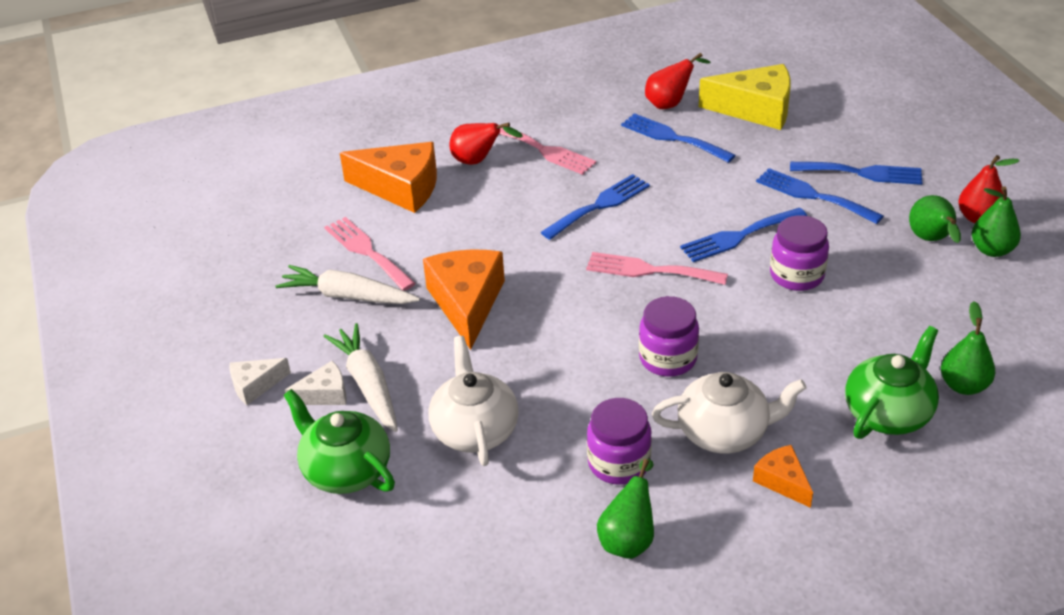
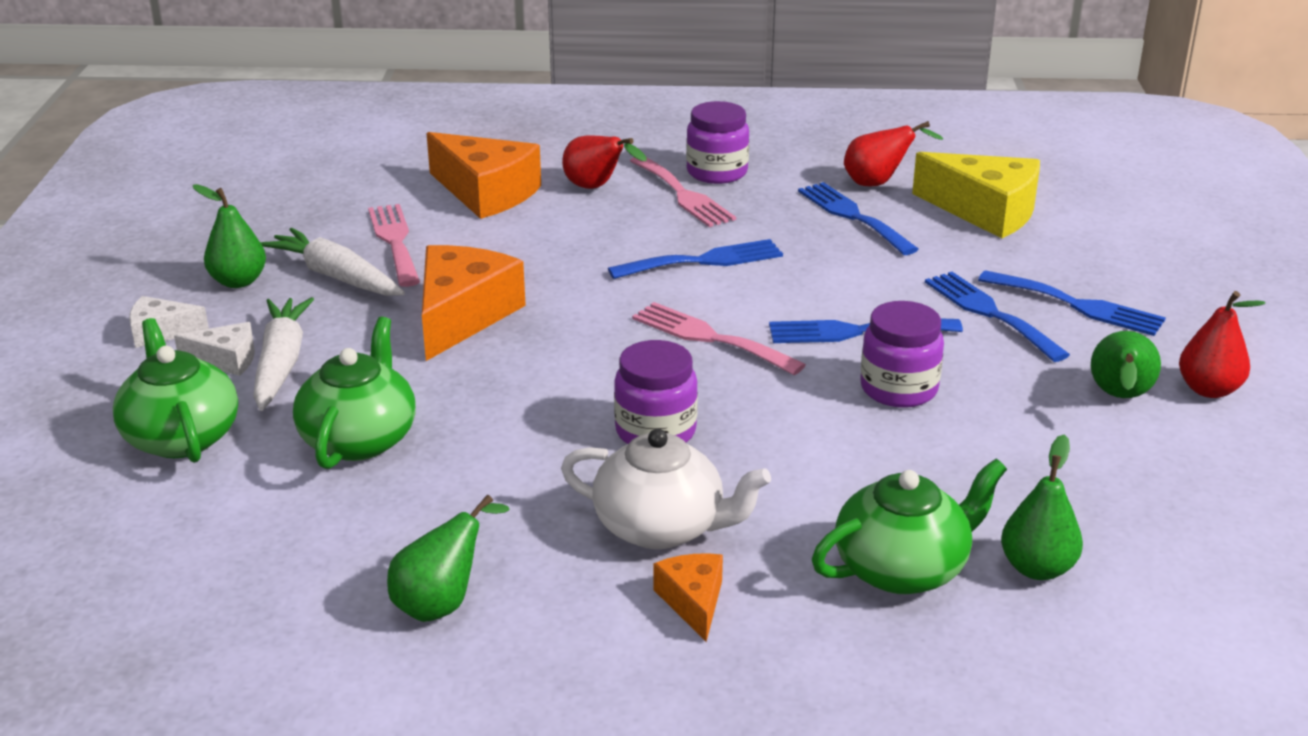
camera: 20 degrees right, 10 degrees down
white teapot [429,336,519,466] -> green teapot [293,317,416,469]
purple jar [587,398,652,485] -> purple jar moved to [686,101,749,184]
green pear [972,186,1021,257] -> green pear moved to [193,184,266,288]

